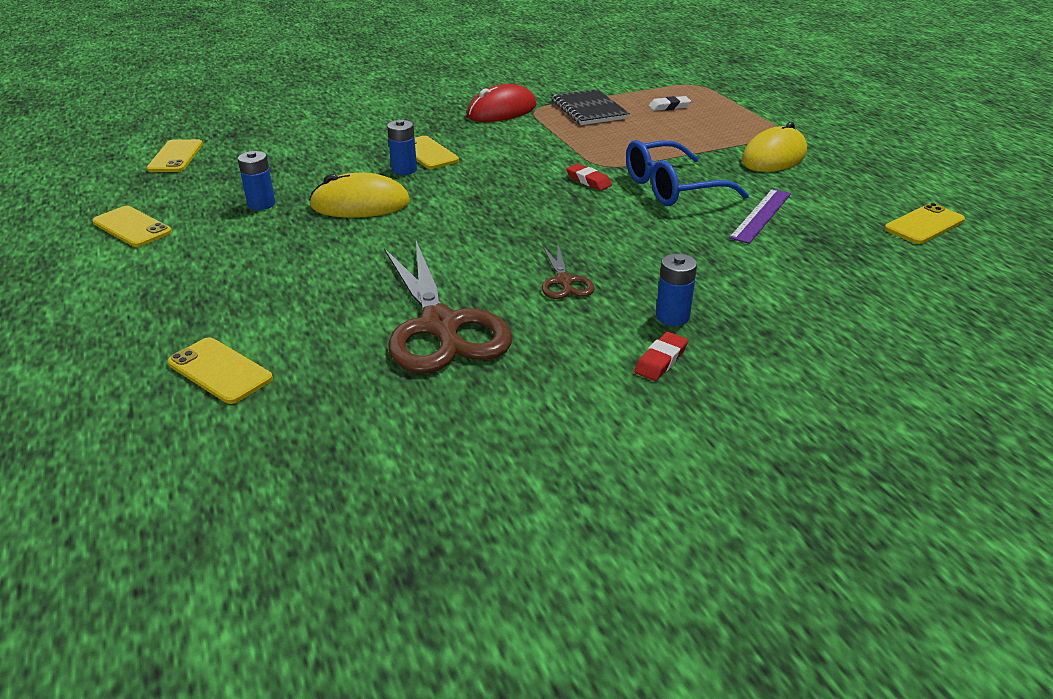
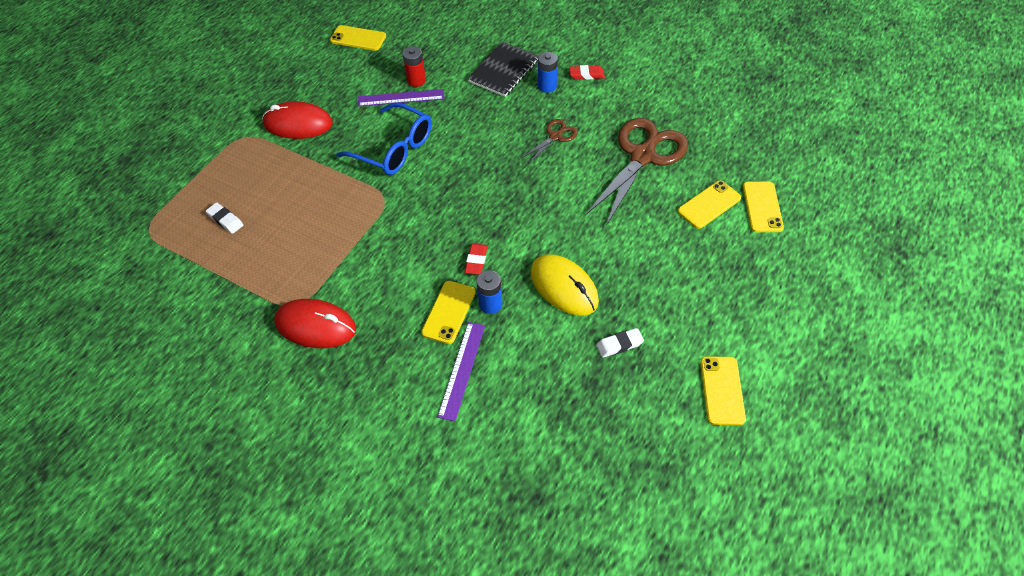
camera: 125 degrees left, 20 degrees up
yellow phone [147,139,203,172] -> yellow phone moved to [678,181,741,229]
blue battery [238,151,275,210] -> white eraser [596,328,644,358]
black notebook [552,89,630,125] -> black notebook moved to [467,42,539,97]
red eraser [566,164,612,190] -> red eraser moved to [465,243,488,275]
yellow mouse [742,122,807,172] -> red mouse [262,101,333,139]
none -> red battery [402,46,426,87]
none -> purple ruler [438,322,485,421]

